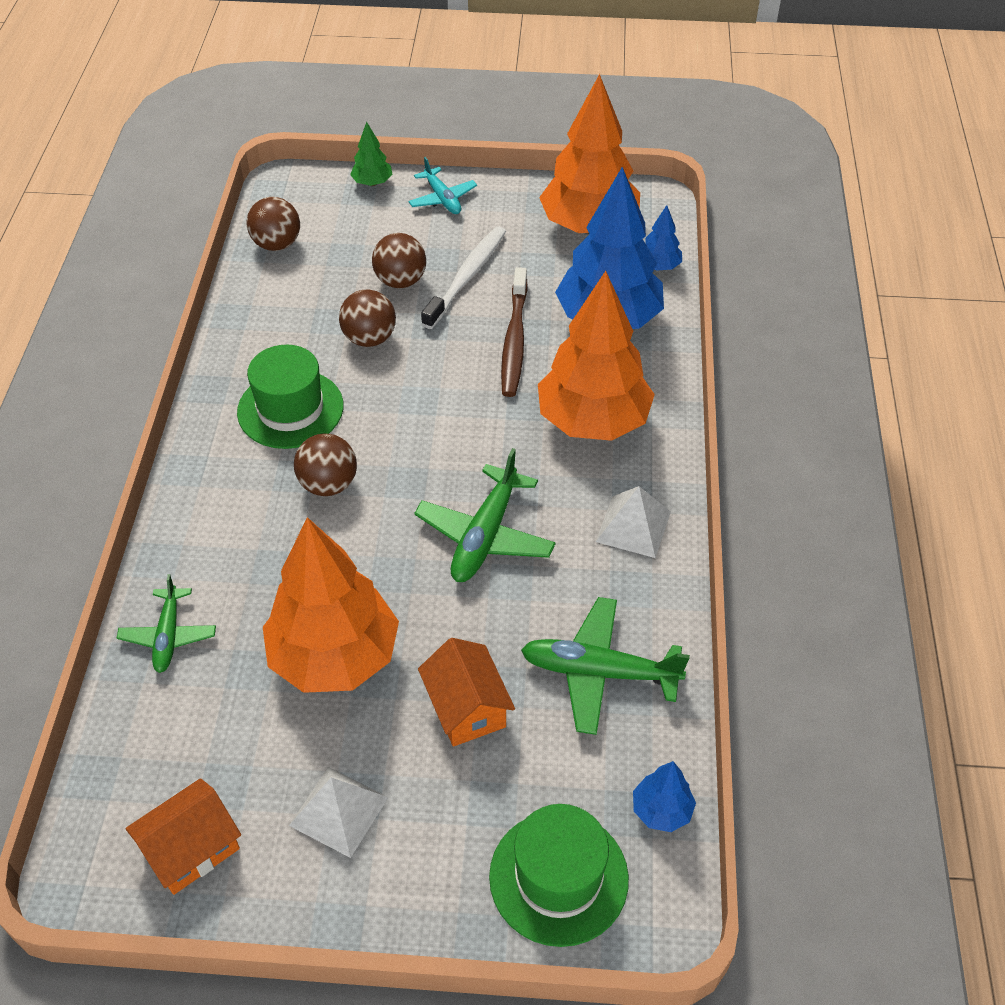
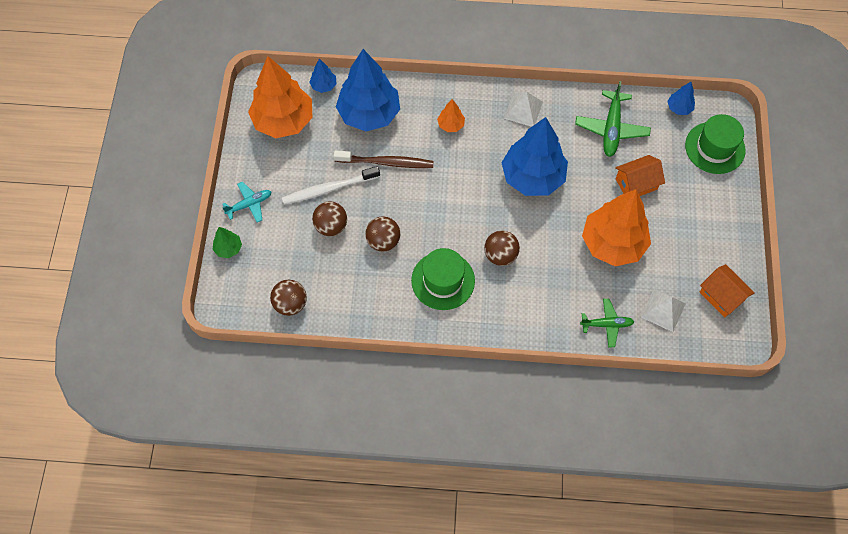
camera: 90 degrees left, 15 degrees up
white pyramid [289,767,389,858] -> white pyramid moved to [641,289,686,332]
green plane [414,448,556,582] -> blue tree [502,117,568,196]
white toothbrush [421,226,506,329] -> white toothbrush turned 45 degrees counterclockwise [282,166,380,204]
orange tree [538,271,655,441] -> orange tree [437,99,465,132], size x0.43

